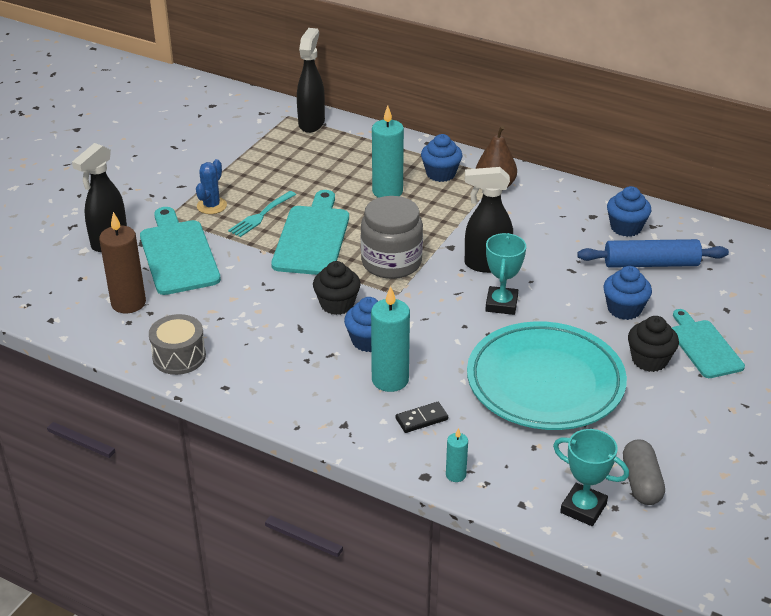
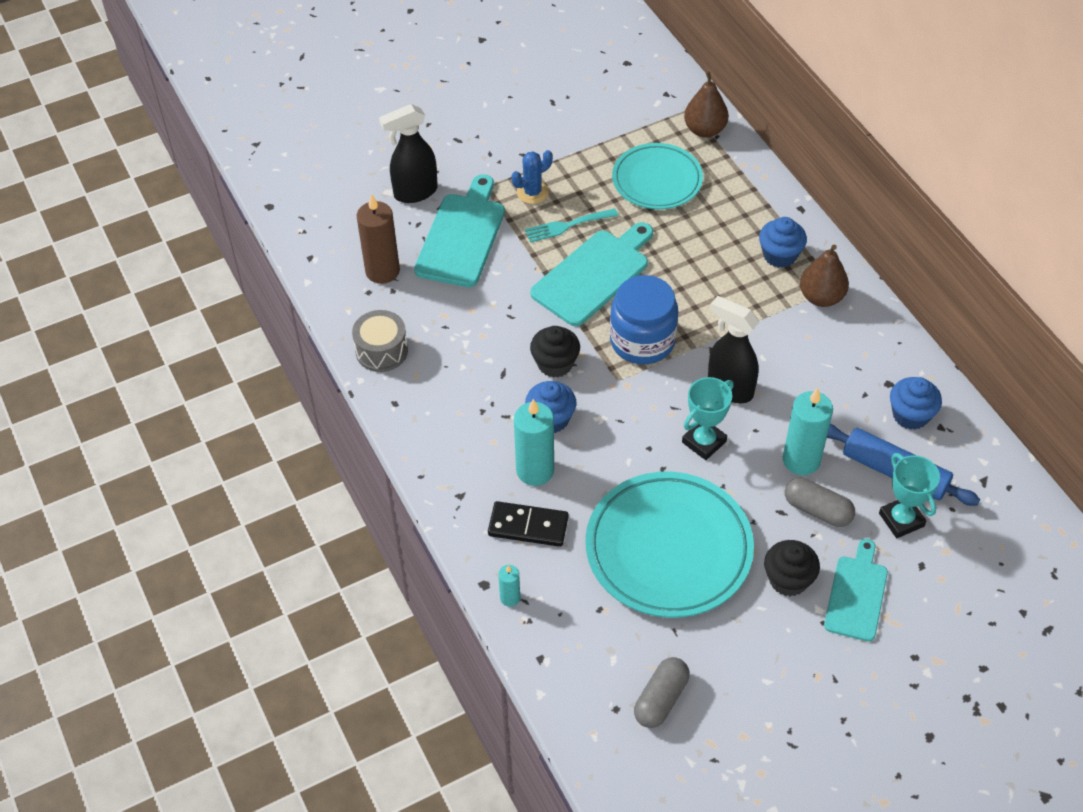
camera: 35 degrees right, 15 degrees up
black spray bottle [297,28,325,133] -> brown pear [684,71,729,138]
grey jar [361,196,423,279] -> blue jar [610,275,678,364]
turquoise candle [372,105,404,198] -> turquoise candle moved to [783,388,833,475]
black domino [396,402,448,433] -> black domino [488,501,569,547], size x1.55
turquoise trophy [553,429,629,526] -> turquoise trophy moved to [879,453,940,538]
blue cupcake [603,266,652,320] -> grey capsule [785,478,855,527]
none -> turquoise plate [612,143,703,209]

